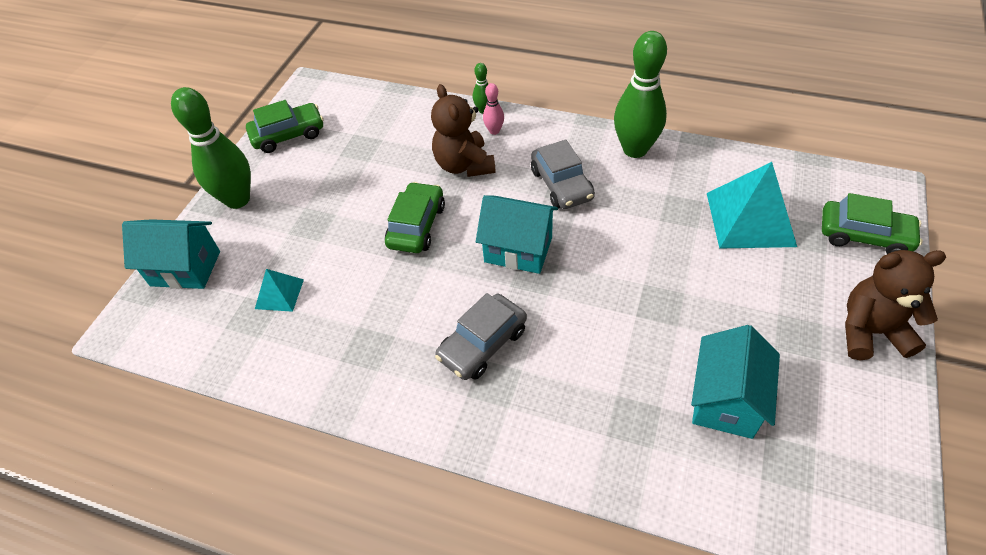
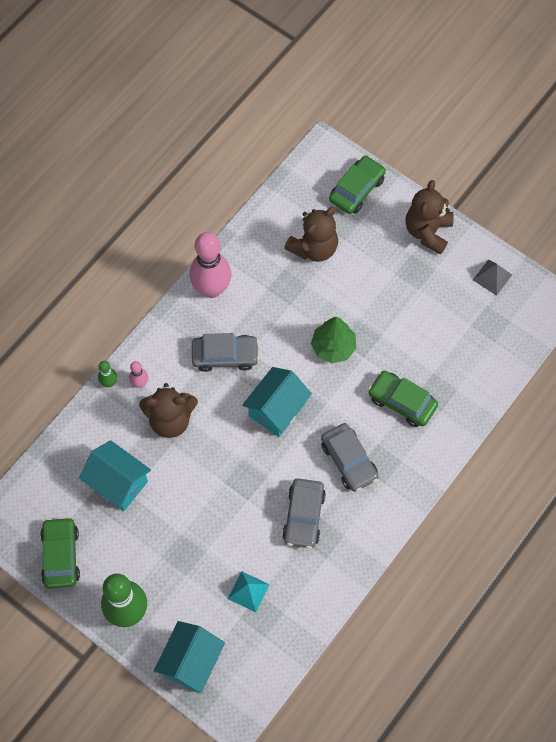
camera: 75 degrees left, 15 degrees up
green car [385,182,445,253] -> green car moved to [368,370,438,427]
green bowling pin [614,31,667,158] -> pink bowling pin [190,232,231,298]
turquoise house [691,325,780,439] -> turquoise house moved to [79,440,151,511]
turquoise pyramid [707,162,797,249] -> brown teddy bear [284,207,338,262]
none -> grey car [282,478,326,549]
none -> green tree [311,317,356,363]
none -> grey pyramid [473,259,512,296]

